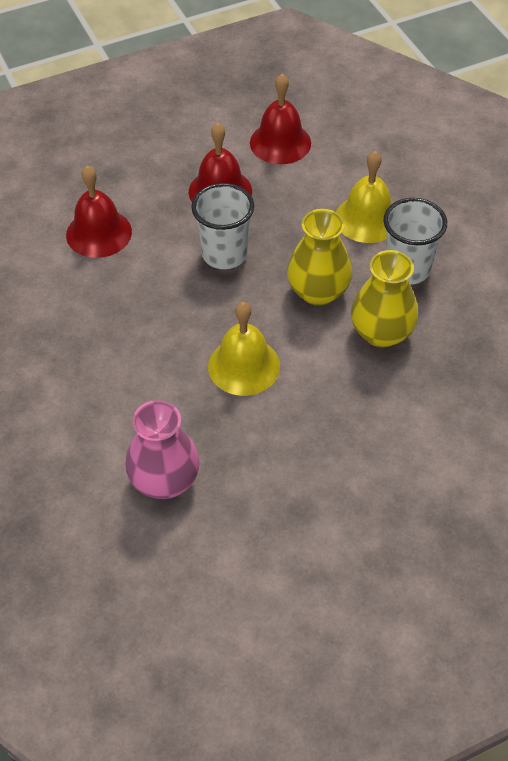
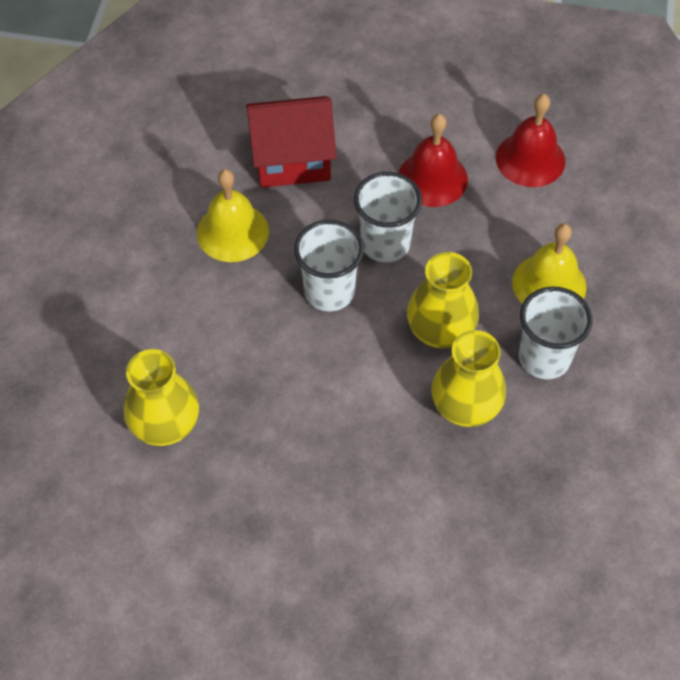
camera: 35 degrees right, 5 degrees up
red bell [66,165,132,258] -> red house [246,96,337,188]
pink vase [125,400,200,499] -> yellow vase [123,349,199,446]
yellow bell [208,302,280,396] -> yellow bell moved to [197,169,269,262]
none -> white cup [294,220,364,311]

